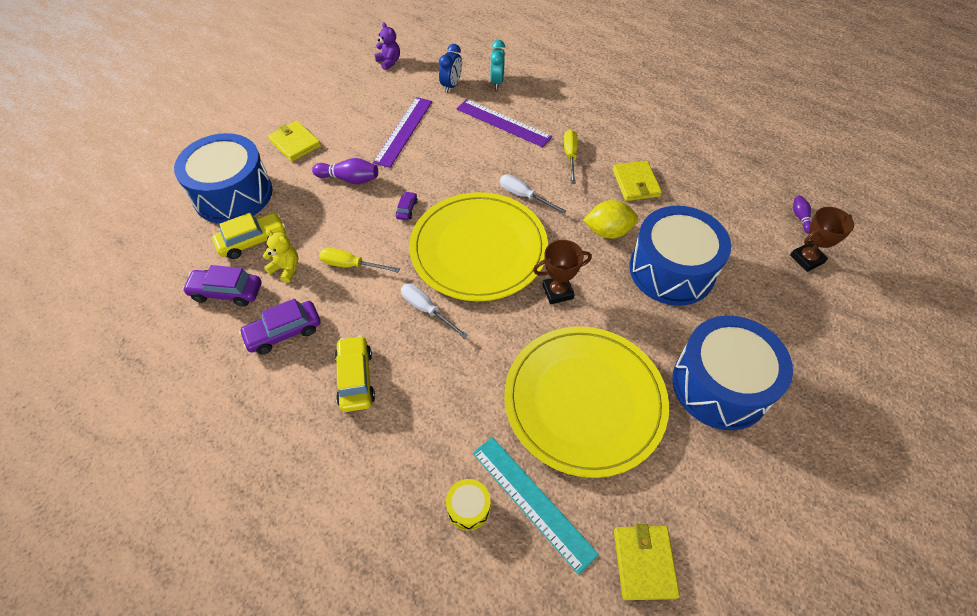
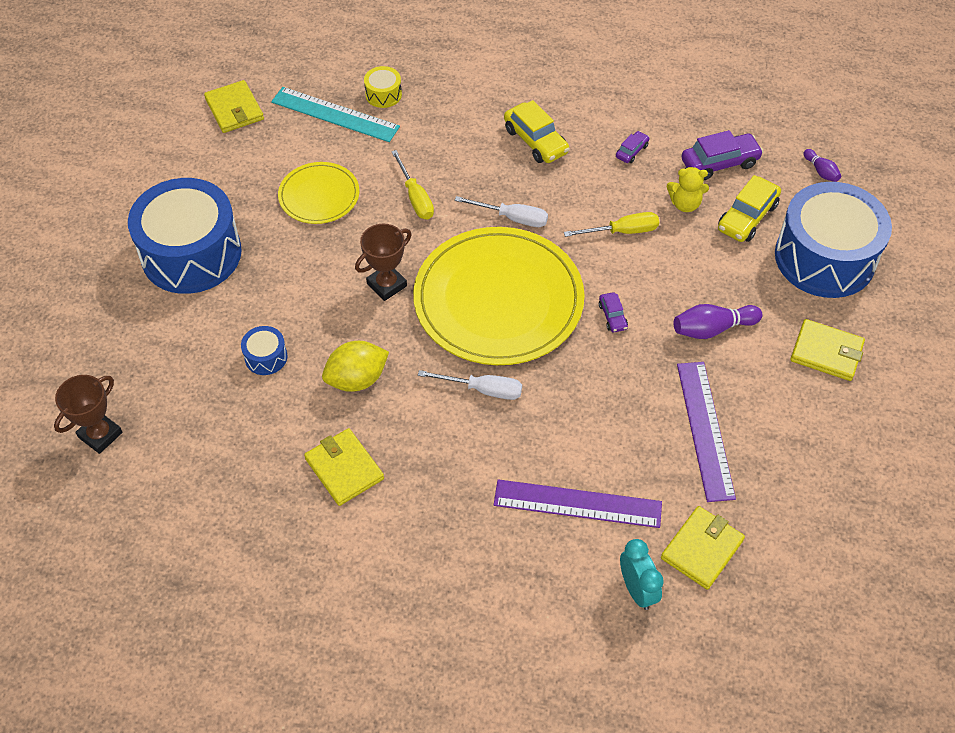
camera: 155 degrees right, 0 degrees up
purple car [239,298,321,354] -> purple car [616,131,650,163], size x0.53
purple teddy bear [374,22,400,70] -> none
blue clock [439,44,462,93] -> yellow wallet [661,506,745,590]
yellow plate [504,326,669,478] -> yellow plate [278,162,359,224], size x0.51
yellow screwdriver [564,130,578,184] -> yellow screwdriver moved to [391,150,434,219]
blue drum [630,206,731,306] -> blue drum [241,326,287,375], size x0.40
purple bowling pin [793,196,811,234] -> purple bowling pin moved to [804,149,841,182]

